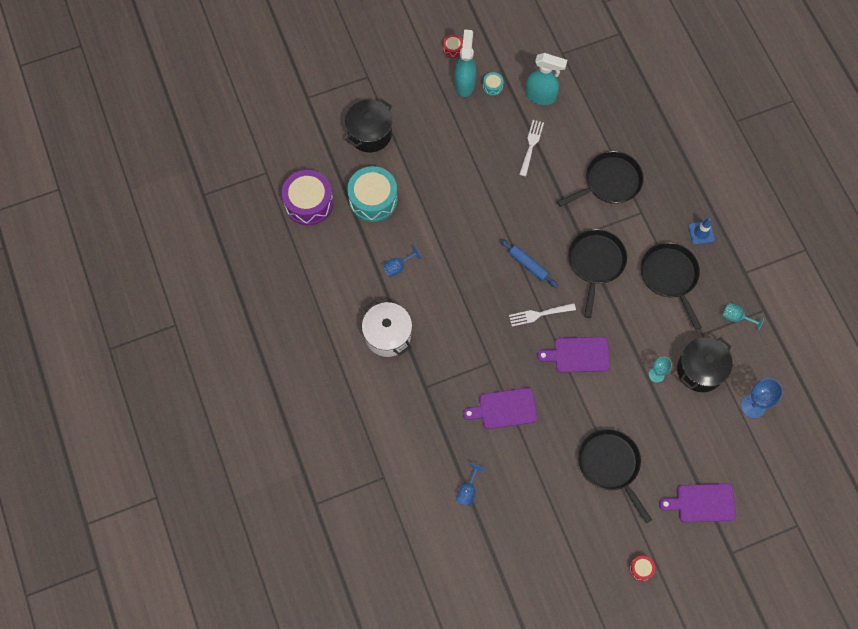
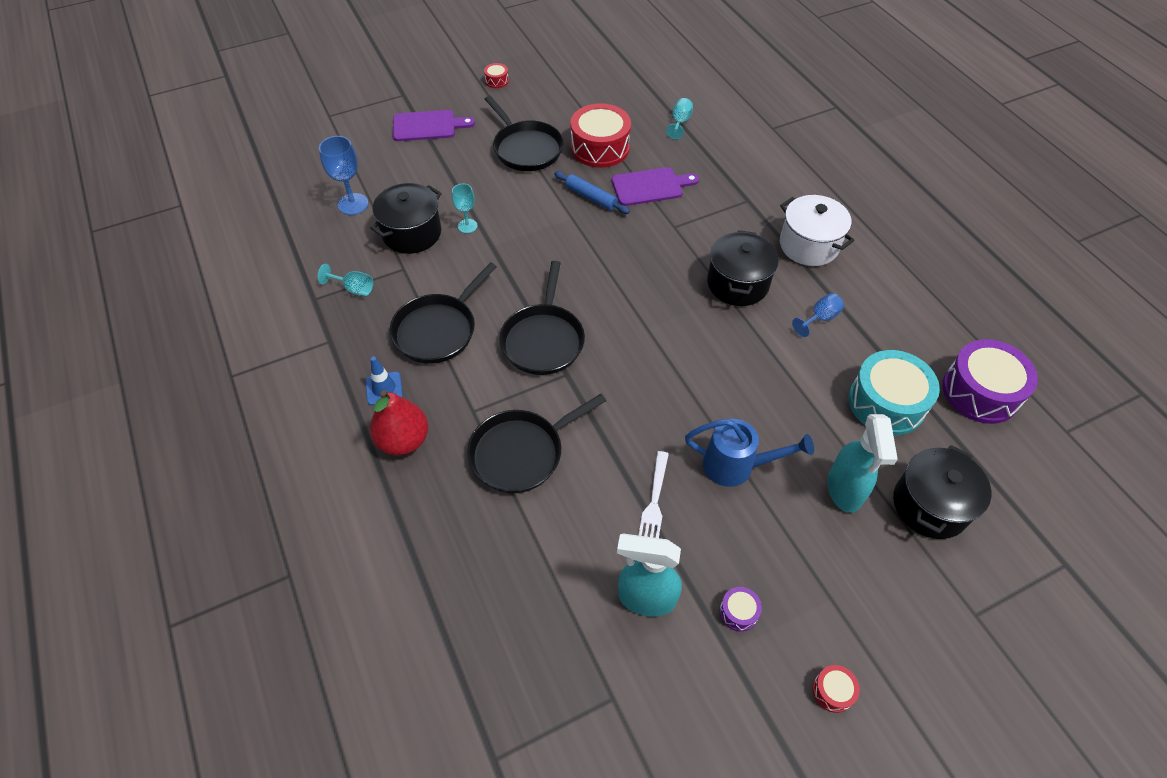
camera: 175 degrees right, 15 degrees down
turquoise spray bottle [455,29,476,97] -> turquoise spray bottle moved to [827,414,898,513]
blue goblet [456,464,484,506] -> turquoise goblet [666,98,693,139]
turquoise drum [483,72,504,96] -> purple drum [720,587,762,631]
blue rolling pin [500,239,558,288] -> blue rolling pin moved to [554,171,630,214]
white fork [509,303,576,326] -> none
purple cutting board [537,337,610,373] -> none
black pan [641,242,702,330] -> black pan turned 60 degrees clockwise [390,262,497,364]
none -> red pear [370,390,428,455]
none -> red drum [570,103,631,168]
none -> blue watering can [685,419,814,487]
none -> black pot [707,230,779,306]

